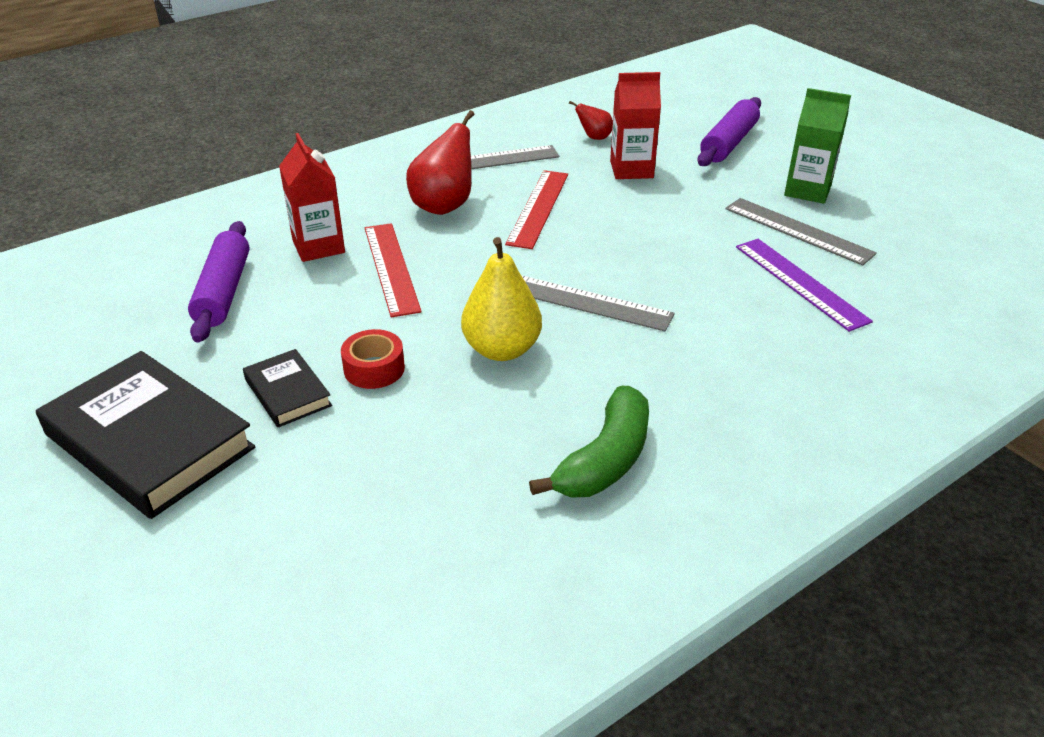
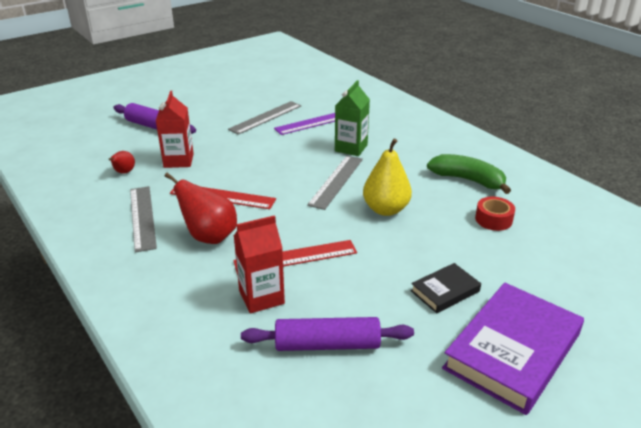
camera: 90 degrees left, 5 degrees down
black book [36,351,255,519] -> purple book [442,282,584,415]
red tape [341,329,405,389] -> red tape moved to [475,197,515,231]
green carton [784,88,851,204] -> green carton moved to [335,80,370,156]

